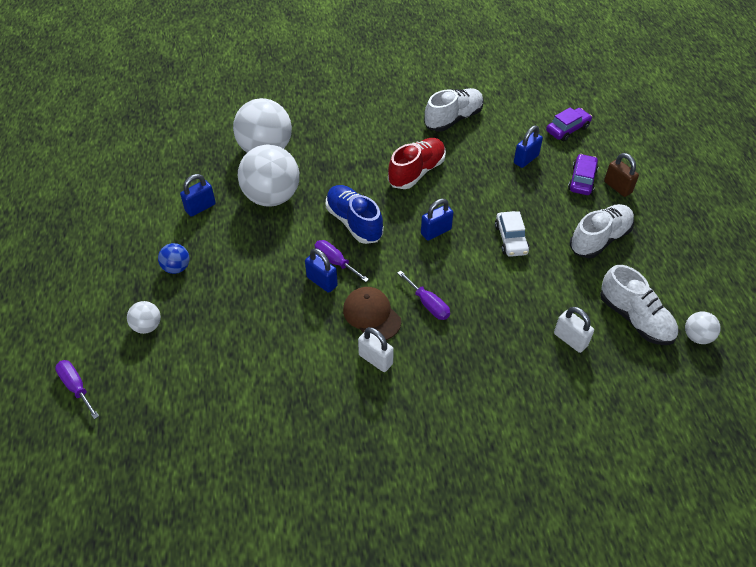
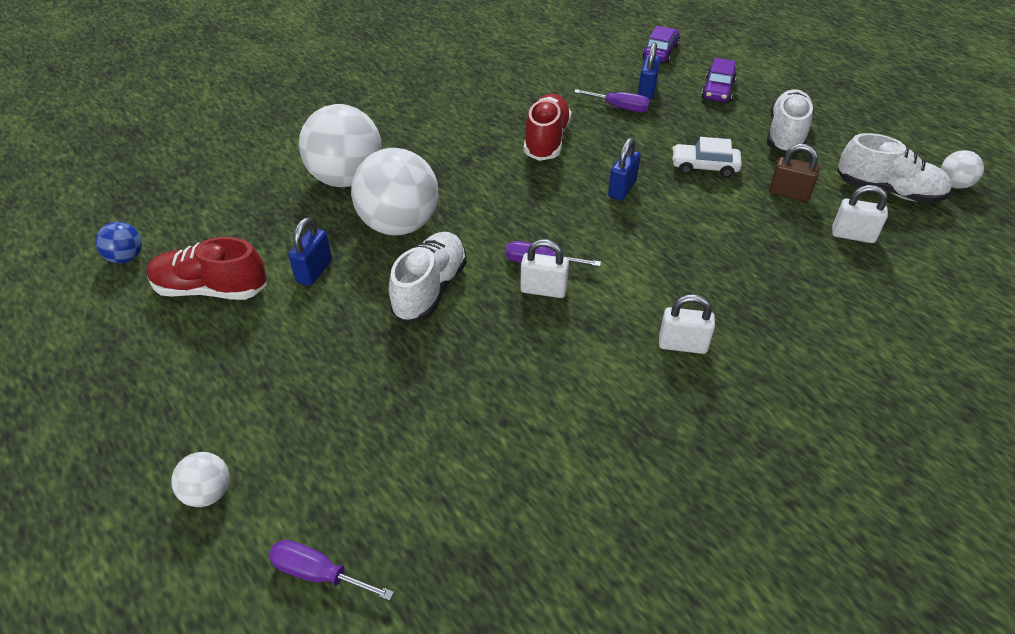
camera: 30 degrees left, 5 degrees down
white ball [127,301,161,334] -> white ball moved to [171,452,230,507]
blue ball [158,243,190,274] -> blue ball moved to [96,222,142,263]
blue padlock [305,248,338,293] -> white padlock [520,239,569,298]
blue shoe [326,185,383,244] -> none
brown cap [343,287,401,340] -> none
purple screwdriver [397,271,450,320] -> purple screwdriver moved to [574,89,650,112]
white shoe [424,88,484,132] -> white shoe moved to [389,232,467,322]
white car [495,211,530,257] -> white car turned 135 degrees clockwise [672,137,742,178]
purple car [568,154,599,195] -> purple car turned 150 degrees counterclockwise [701,58,737,103]
brown padlock [604,153,639,197] -> brown padlock moved to [769,144,820,202]
none -> red shoe [146,237,266,300]

